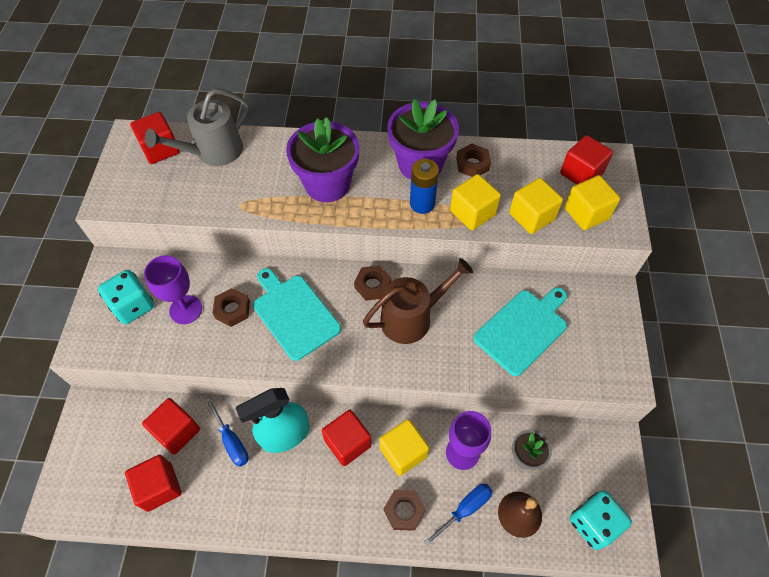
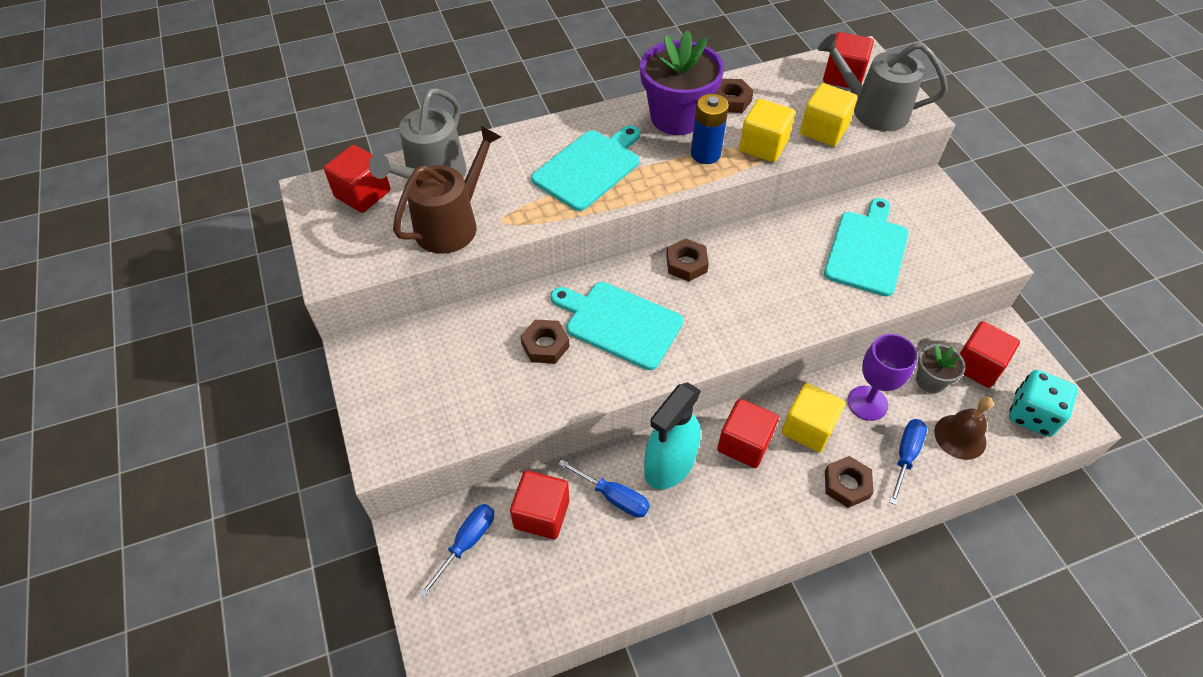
camera: 25 degrees left, 5 degrees down
turquoise dice [98,270,154,324] -> none
red cube [125,455,182,512] -> red cube moved to [959,321,1020,388]
purple goblet [144,255,202,324] -> none
purple flower pot [286,117,360,202] -> turquoise cutting board [531,125,640,211]
brown watering can [363,258,473,344] -> brown watering can moved to [393,126,501,254]
yellow cube [564,175,620,230] -> grey watering can [818,34,948,131]
none -> blue screwdriver [419,504,494,598]

